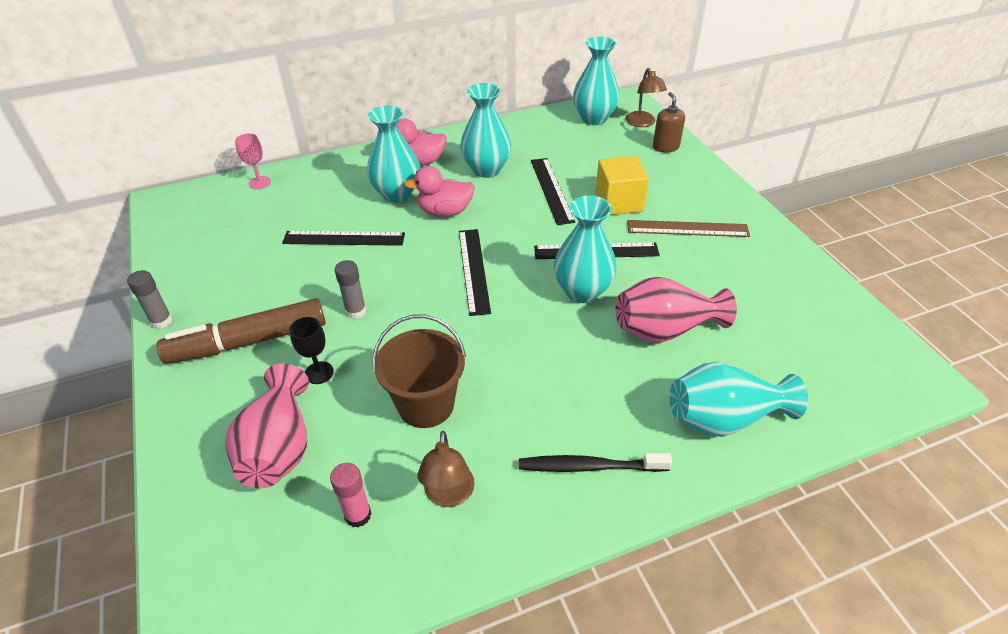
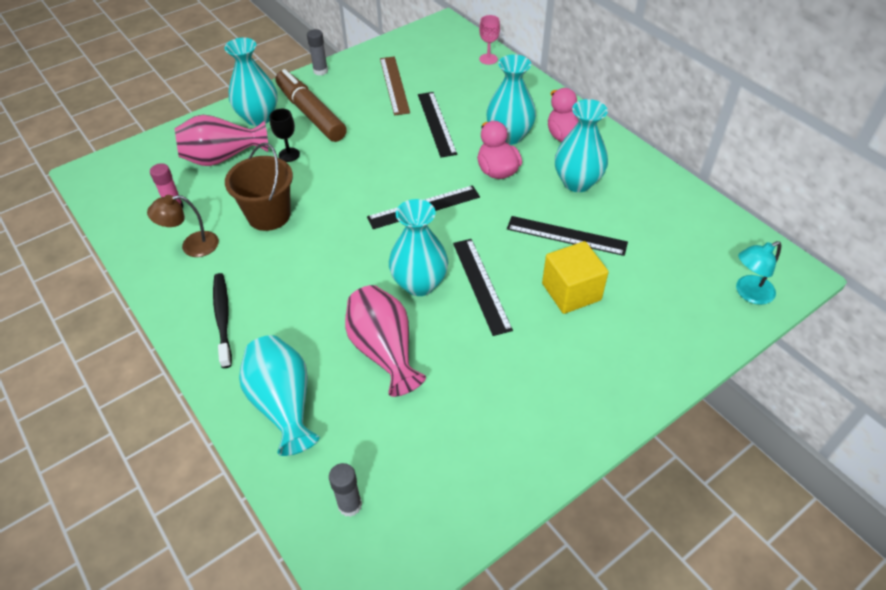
camera: 75 degrees right, 5 degrees up
grey glue stick [335,260,366,319] -> grey glue stick moved to [329,463,362,517]
black ruler [531,158,575,225] -> black ruler turned 45 degrees clockwise [507,216,628,256]
turquoise vase [573,37,620,125] -> turquoise vase moved to [224,38,278,126]
brown lamp [626,68,667,127] -> turquoise lamp [736,241,781,305]
brown ruler [627,220,750,237] -> brown ruler moved to [380,56,410,115]
brown soap dispenser [653,92,685,152] -> none

